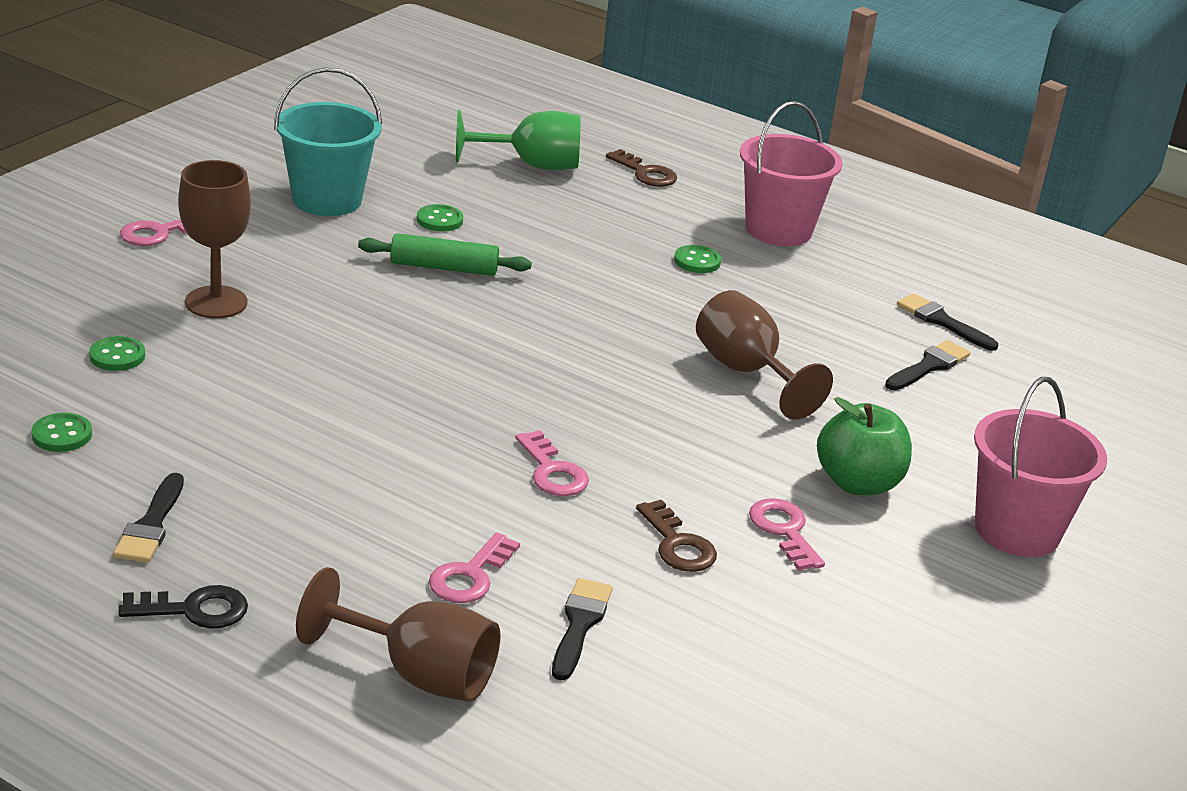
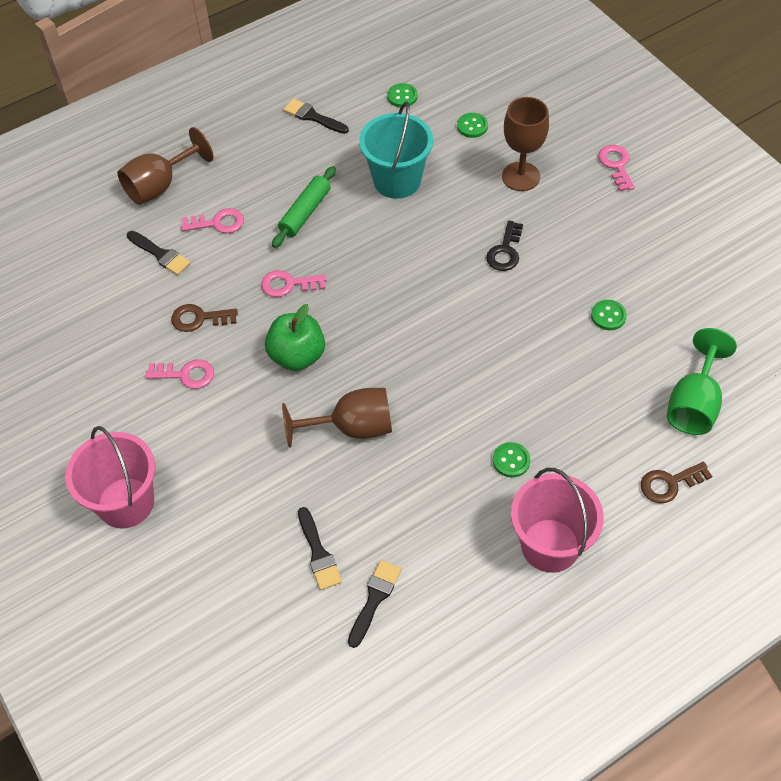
camera: 120 degrees right, 25 degrees up
black key [119,585,248,628] -> black key moved to [486,221,523,271]
turquoise bucket [274,68,382,216] -> turquoise bucket moved to [359,101,433,199]
green rolling pin [358,233,532,276] -> green rolling pin moved to [272,166,336,248]
pink key [429,532,520,603] -> pink key turned 120 degrees clockwise [181,208,244,233]
green apple [817,397,912,495] -> green apple moved to [265,304,325,371]
black brush [897,293,998,351] -> black brush turned 45 degrees counterclockwise [348,560,401,648]

